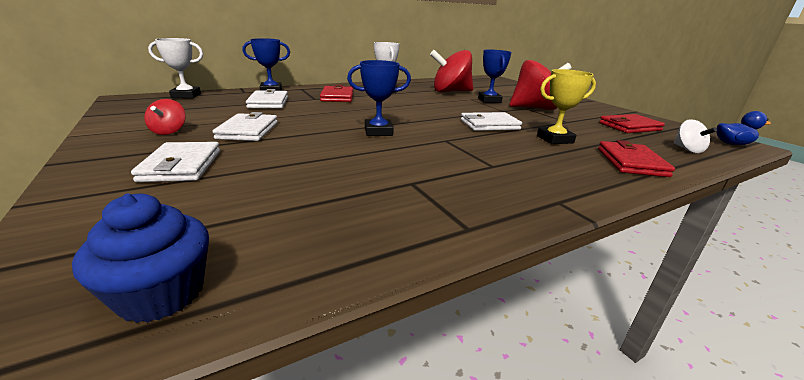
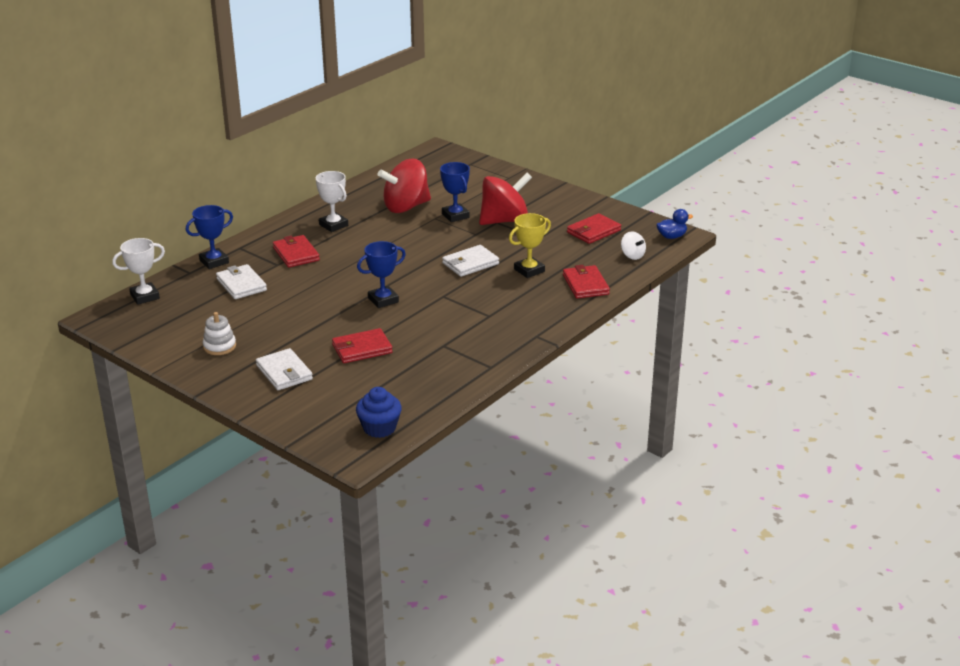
camera: 20 degrees left, 5 degrees up
red spinning top [144,99,186,135] -> white stacking toy [203,312,236,355]
white wallet [213,112,278,141] -> none
none -> red wallet [332,328,393,363]

